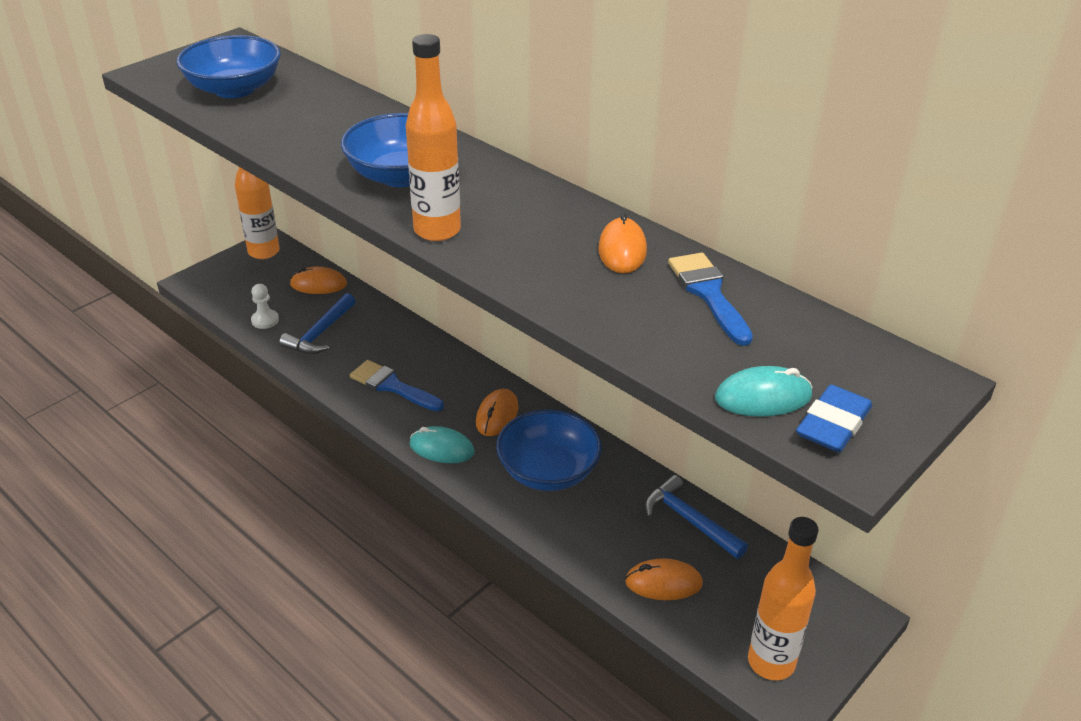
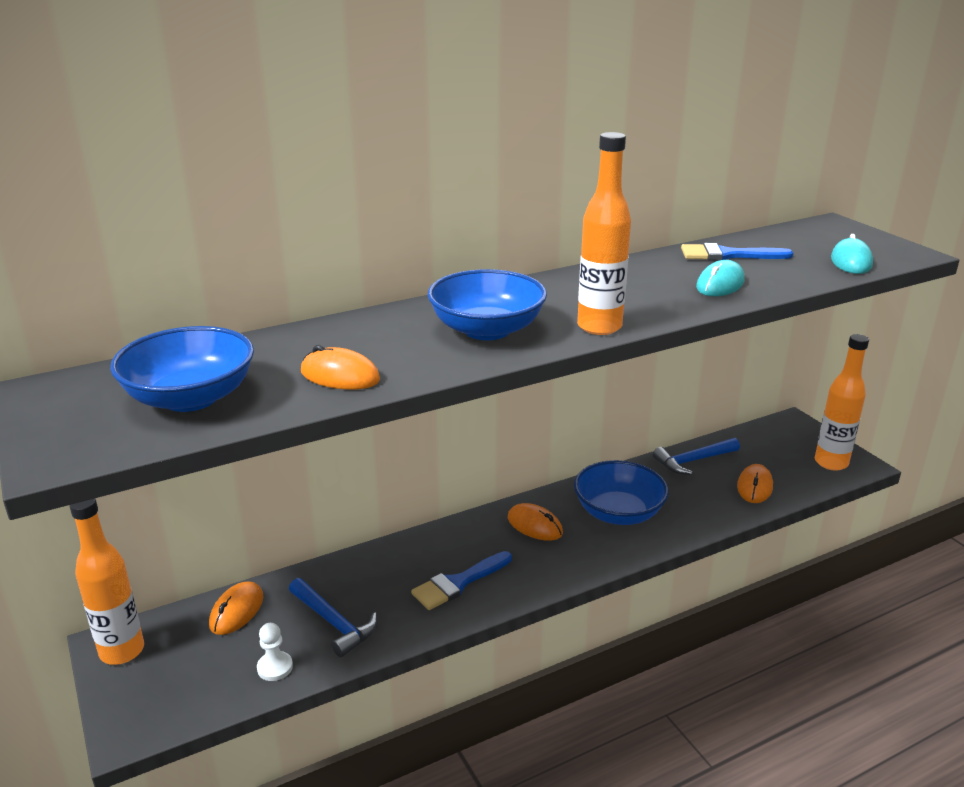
camera: 70 degrees left, 10 degrees down
turquoise mouse [409,426,475,463] -> turquoise mouse moved to [696,260,745,296]
orange mouse [598,213,647,273] -> orange mouse moved to [301,345,380,390]
blue eraser [796,385,872,452] -> none

